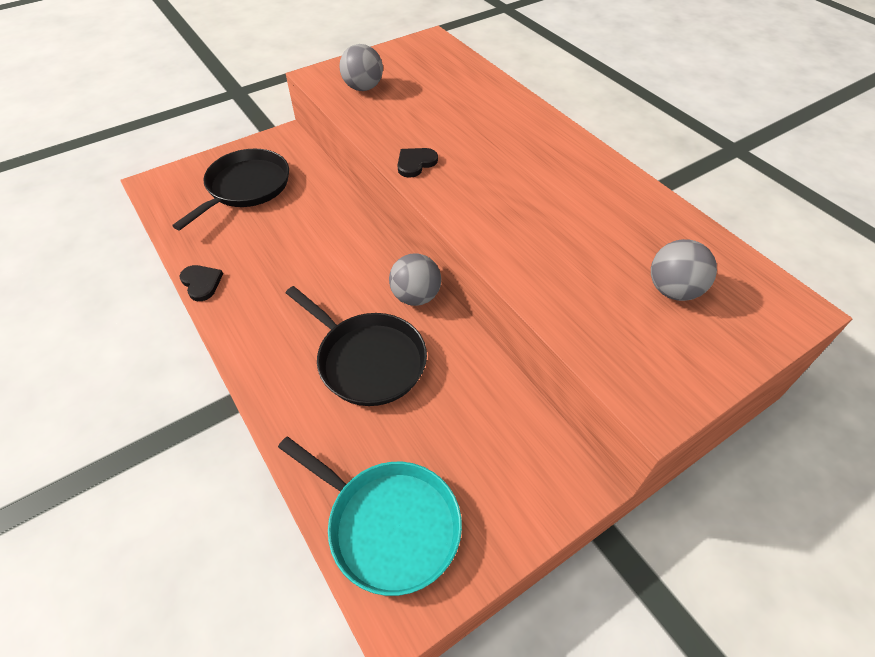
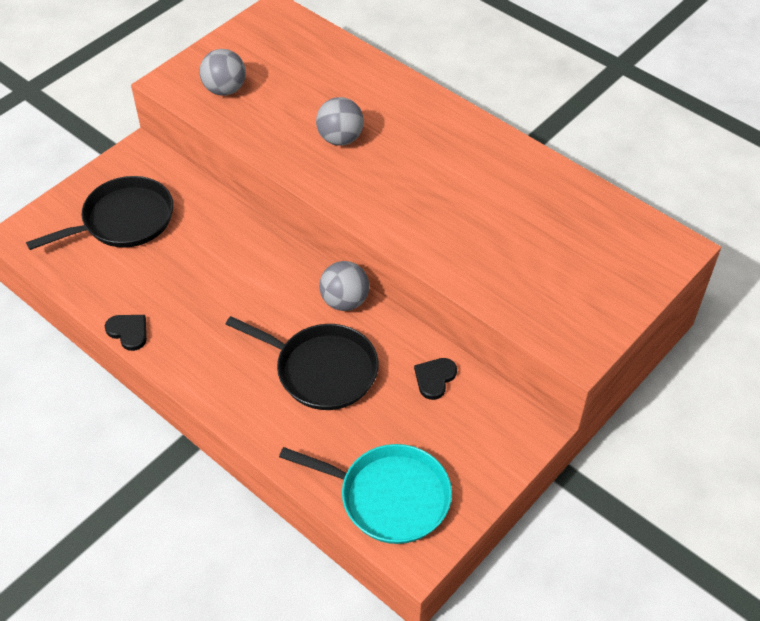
camera: 15 degrees left, 0 degrees up
black pan [172,149,289,230] -> black pan turned 45 degrees clockwise [26,176,173,250]
black heart [397,148,438,178] -> black heart moved to [414,358,457,400]
grey ball [651,239,717,301] -> grey ball moved to [316,97,364,146]

